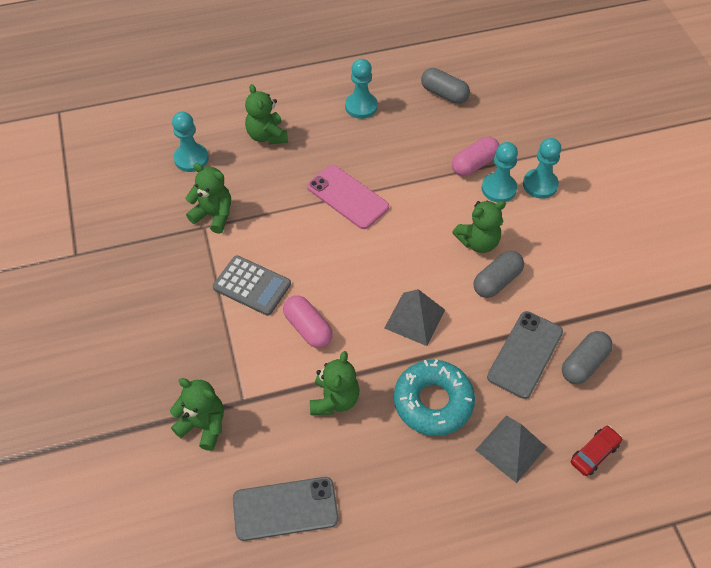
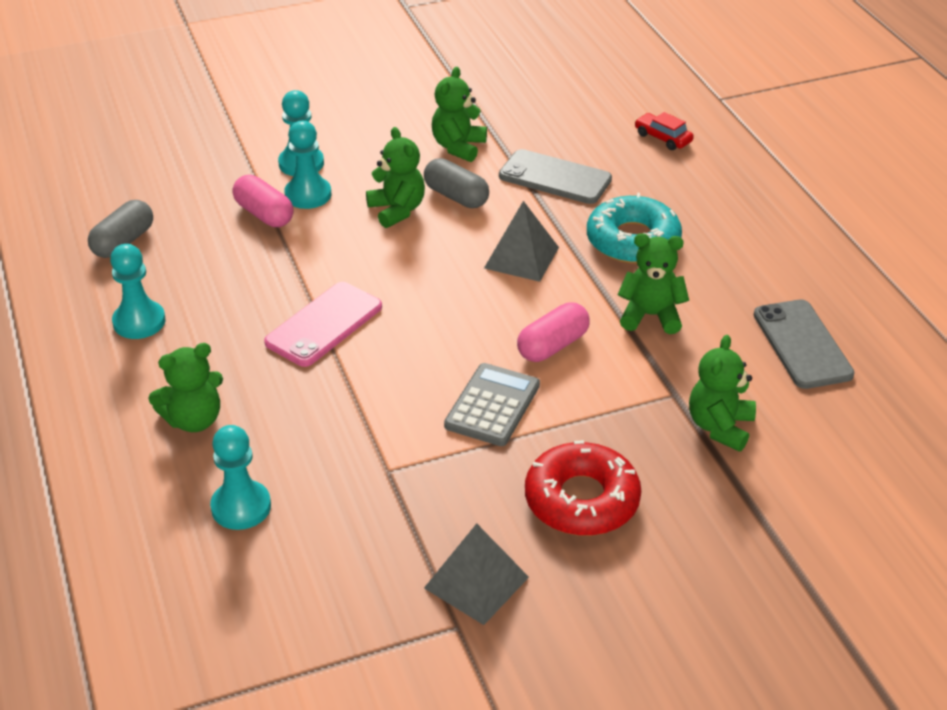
camera: 95 degrees left, 15 degrees down
green teddy bear [185,163,231,234] -> green teddy bear moved to [432,67,487,162]
grey pyramid [476,416,547,483] -> grey pyramid moved to [424,523,529,625]
grey capsule [562,331,613,384] -> none
none -> red donut [525,440,641,536]

